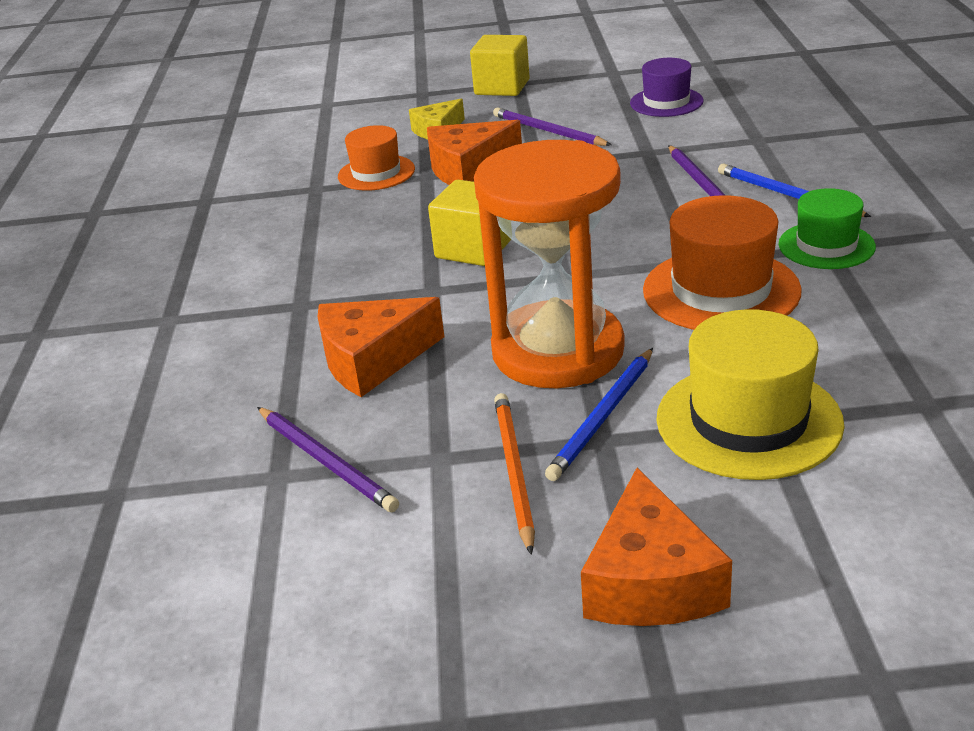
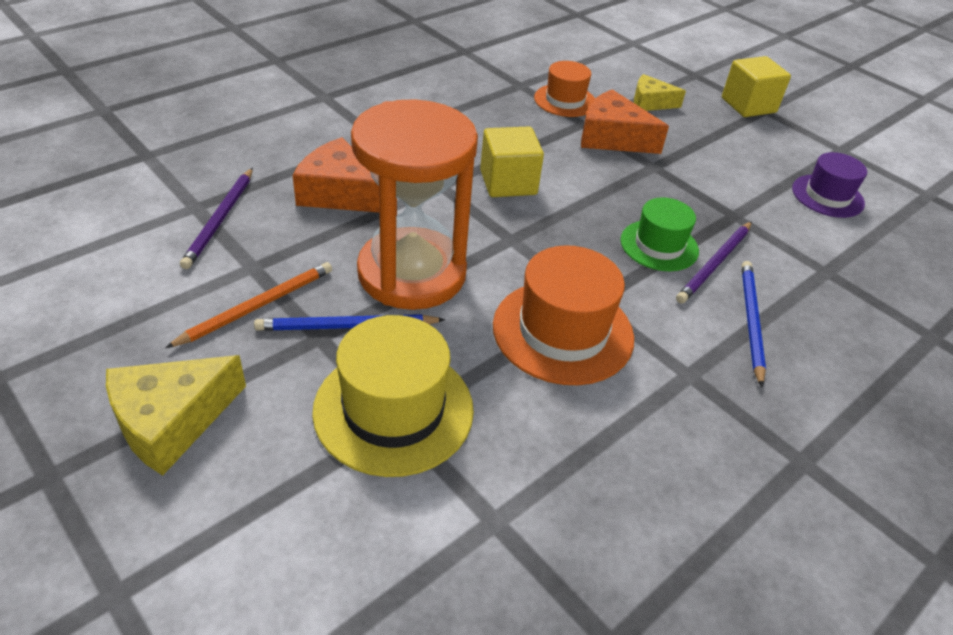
camera: 45 degrees right, 10 degrees up
purple pencil [493,108,611,146] -> none
orange cheese [581,468,732,626] -> yellow cheese [106,355,246,476]
green hat [778,188,876,269] -> green hat moved to [621,197,699,271]

